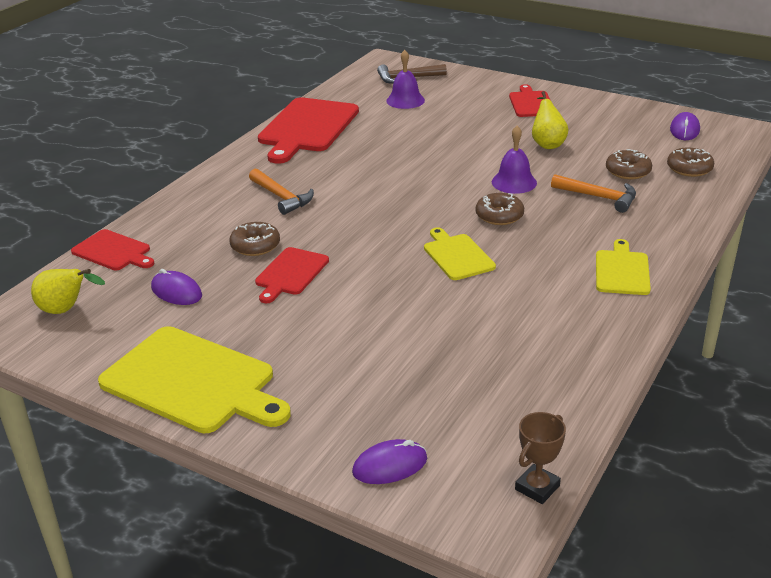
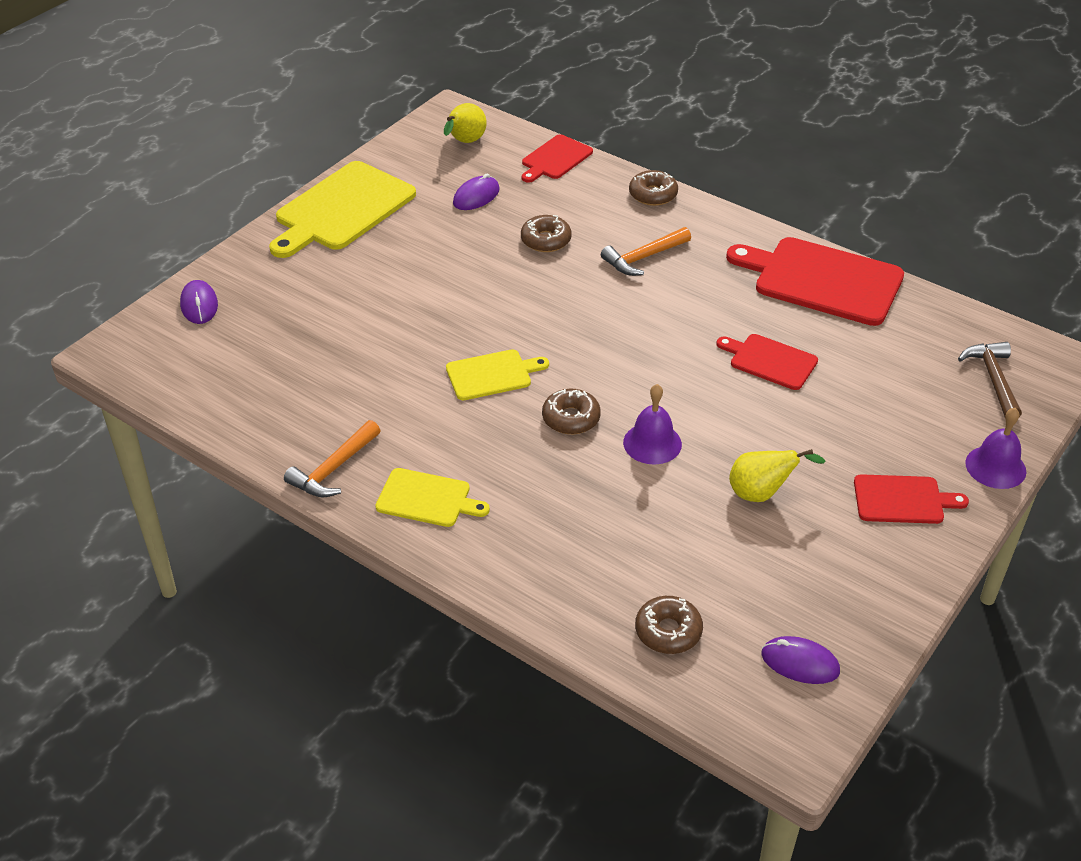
camera: 95 degrees right, 10 degrees up
red cutting board [255,247,329,303] -> red cutting board moved to [716,334,818,390]
purple bell [386,50,425,109] -> purple bell moved to [965,408,1026,489]
brown trophy [515,412,566,504] -> none
orange hammer [551,174,636,213] -> orange hammer moved to [284,420,381,497]
brown donut [606,149,652,179] -> brown donut moved to [629,170,678,206]

